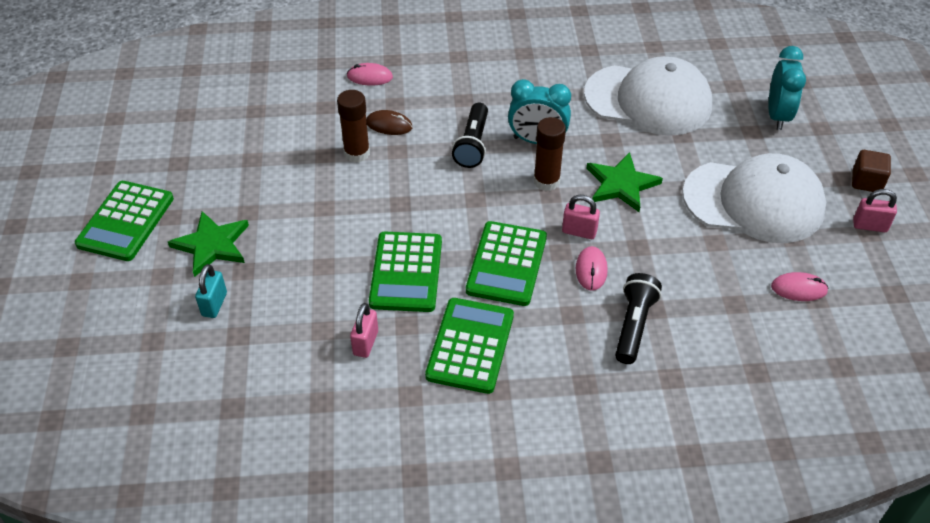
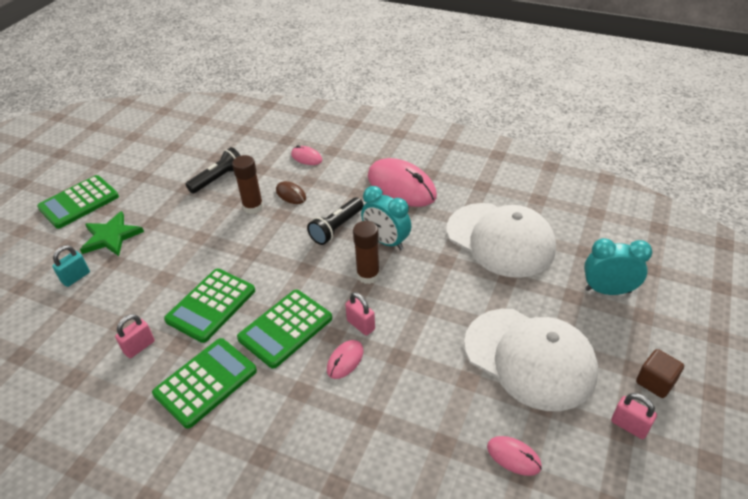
camera: 30 degrees right, 5 degrees down
green star [586,152,663,212] -> none
black flashlight [615,273,662,364] -> black flashlight moved to [186,147,241,194]
turquoise clock [768,46,806,130] -> turquoise clock turned 120 degrees counterclockwise [584,238,652,295]
none -> pink mouse [368,158,437,207]

